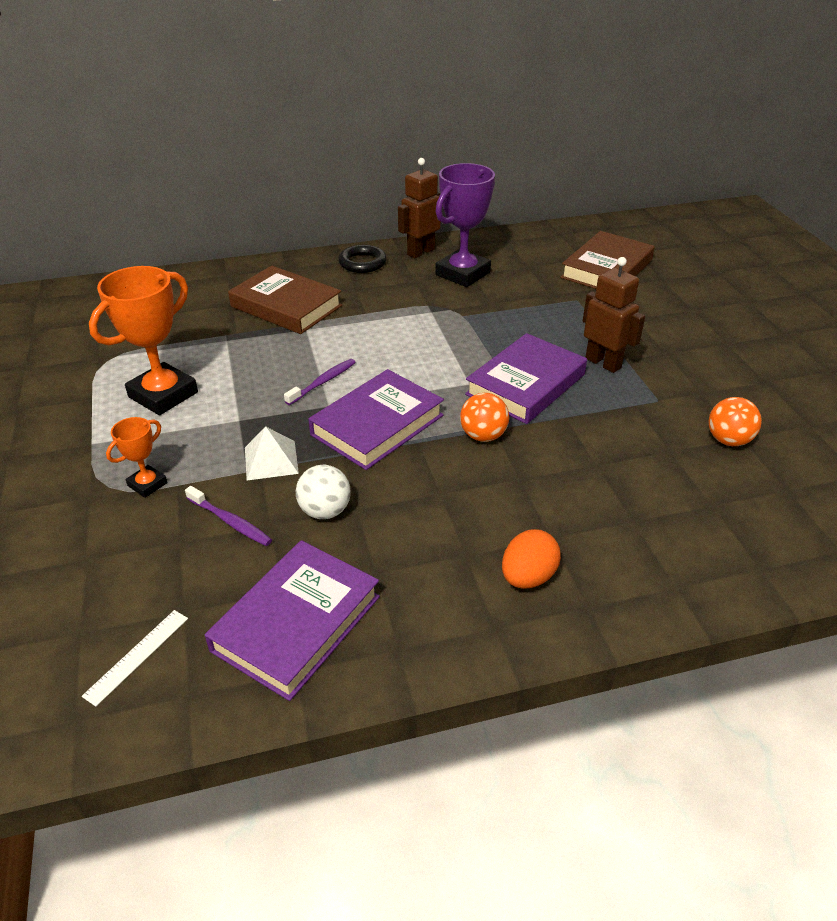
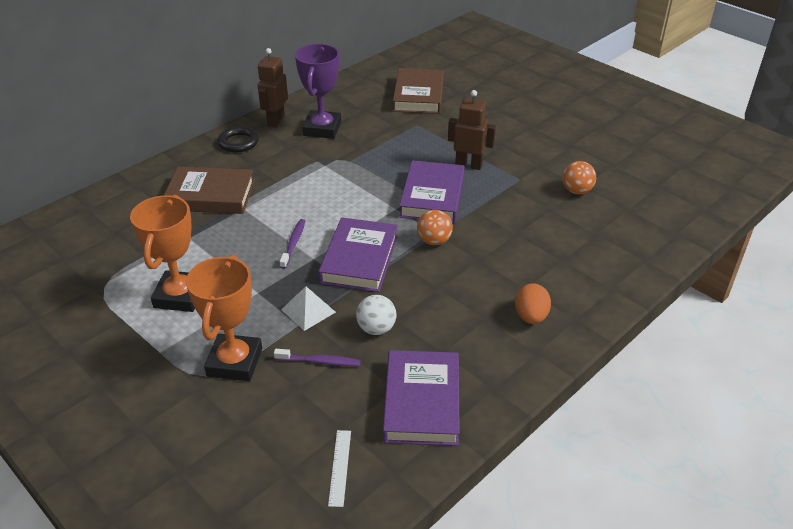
camera: 30 degrees left, 0 degrees up
orange trophy [106,417,168,498] -> orange trophy [186,255,262,381], size x1.99

